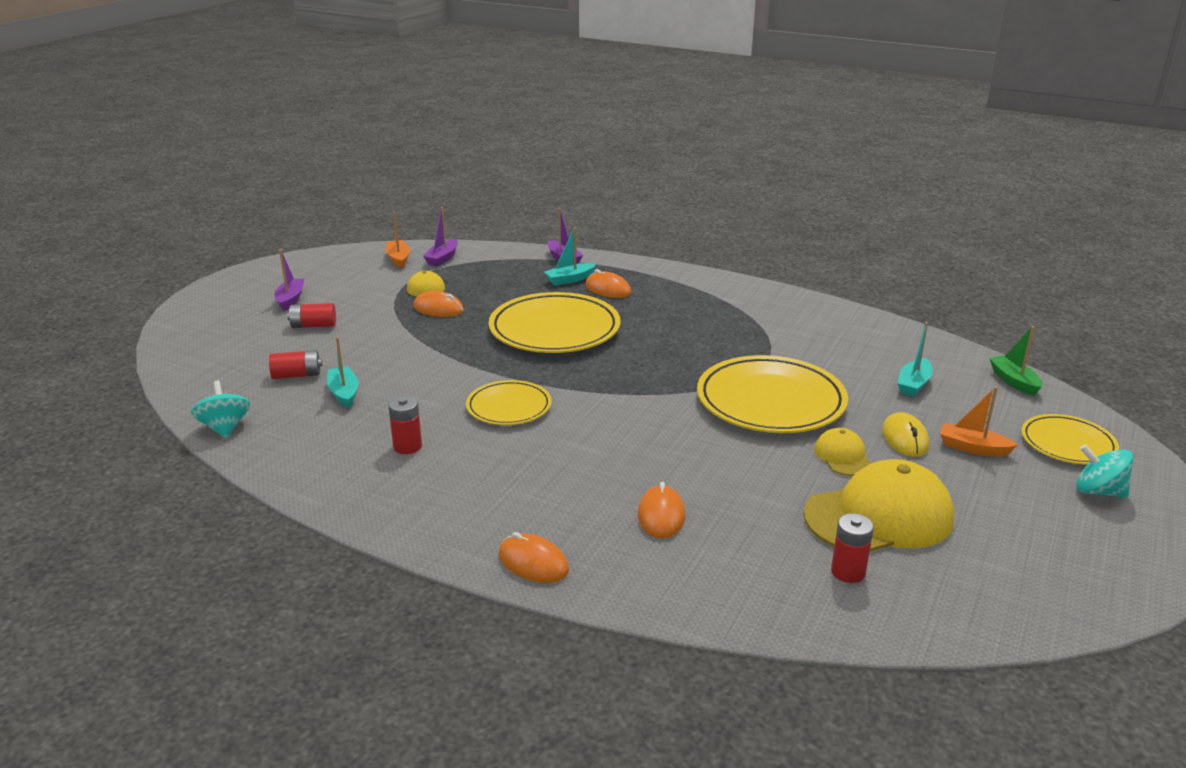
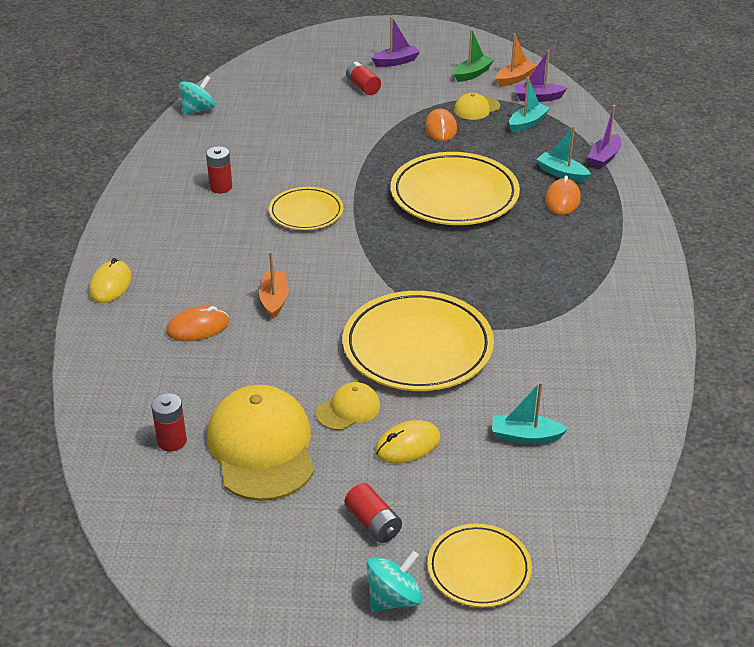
camera: 65 degrees right, 10 degrees up
red battery [269,350,322,379] -> red battery moved to [344,483,402,543]
turquoise boat [327,337,359,408] -> turquoise boat moved to [509,77,550,133]
orange mouse [499,532,569,583] -> yellow mouse [89,258,132,303]
yellow cap [803,459,954,551] -> yellow cap turned 150 degrees counterclockwise [207,385,314,501]
orange boat [940,386,1018,457] -> orange boat moved to [259,251,289,319]
green boat [989,326,1042,396] -> green boat moved to [454,29,494,82]
turquoise spinning top [1076,444,1134,498] -> turquoise spinning top turned 45 degrees clockwise [366,551,423,612]

